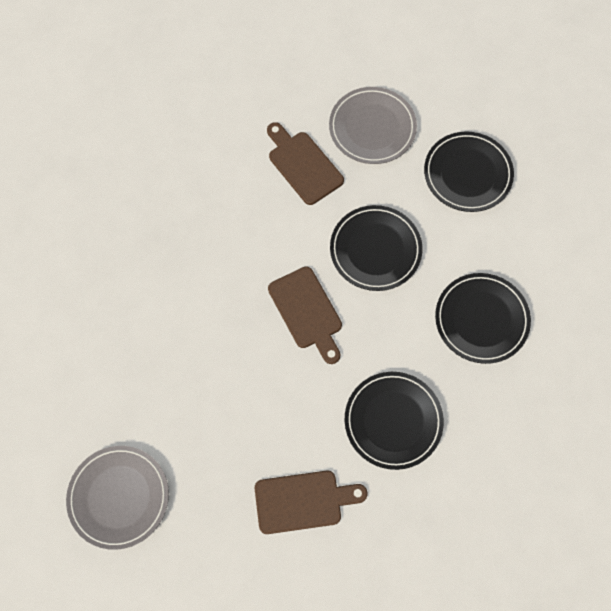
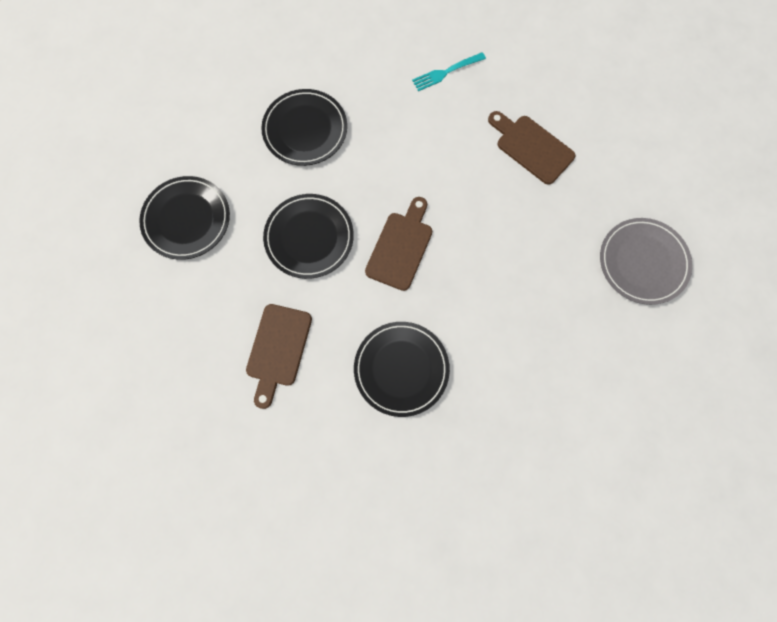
camera: 130 degrees left, 5 degrees up
grey plate [329,87,417,164] -> none
black plate [345,372,444,470] -> black plate moved to [354,322,450,417]
none -> turquoise fork [412,52,486,91]

